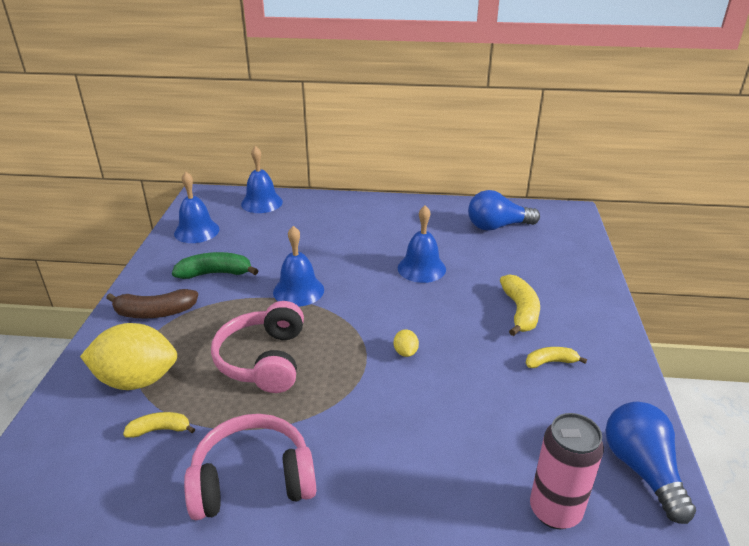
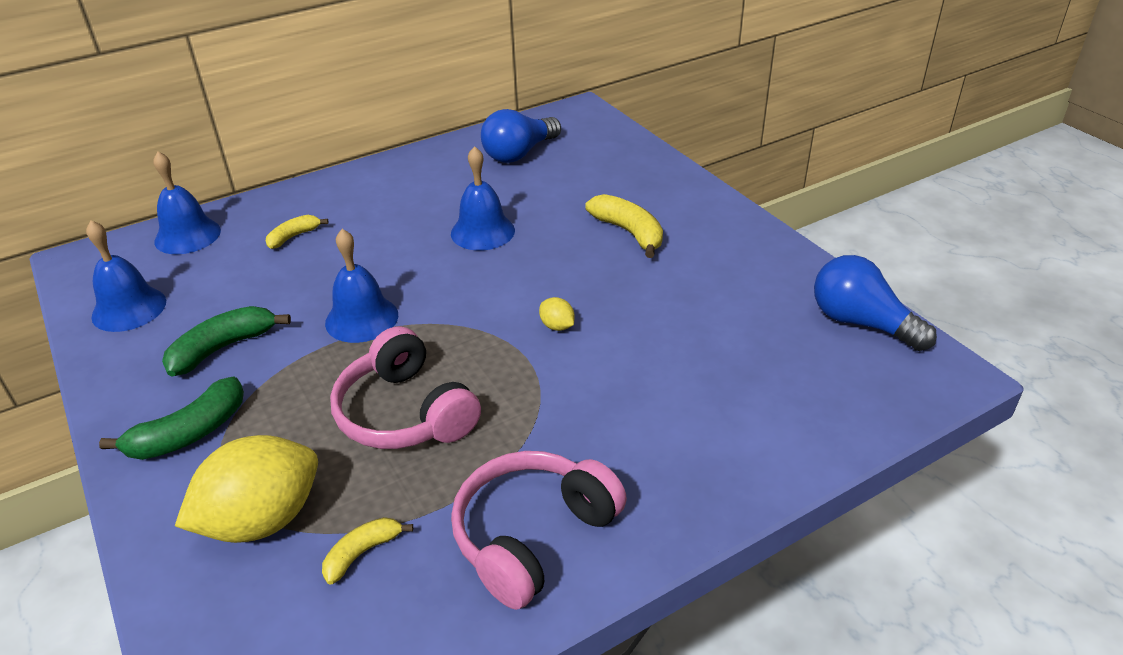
camera: 35 degrees left, 5 degrees up
brown banana [106,289,198,318] -> green banana [99,376,244,460]
yellow banana [526,347,587,368] -> yellow banana moved to [266,215,329,249]
pink can [530,413,604,529] -> none

